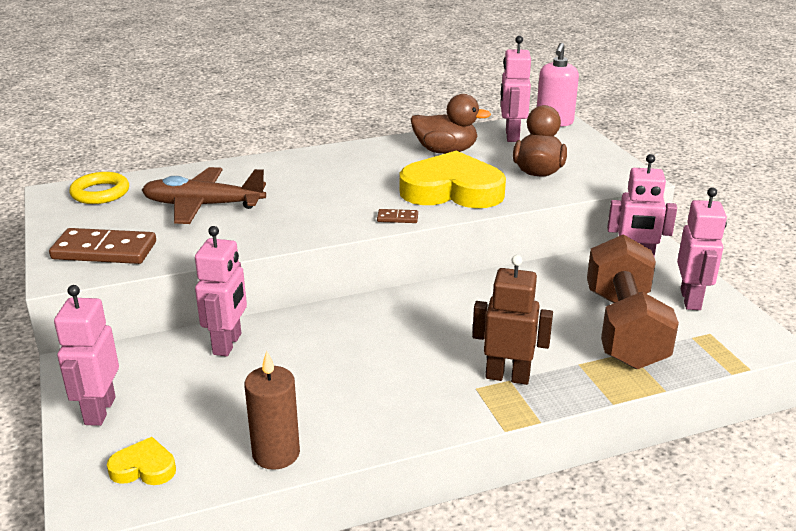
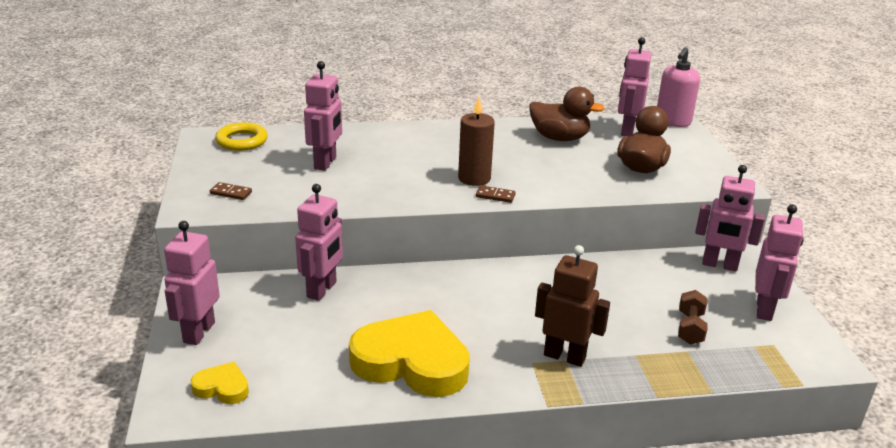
camera: 10 degrees right, 0 degrees up
brown domino [49,228,156,264] -> brown domino [210,182,252,200], size x0.46
brown plane [142,167,266,224] -> pink robot [304,61,342,171]
brown candle [244,351,300,470] -> brown candle moved to [458,97,495,186]
yellow heart [400,151,506,208] -> yellow heart moved to [349,310,470,397]
brown dumbbell [587,234,679,369] -> brown dumbbell [678,290,708,345], size x0.42

